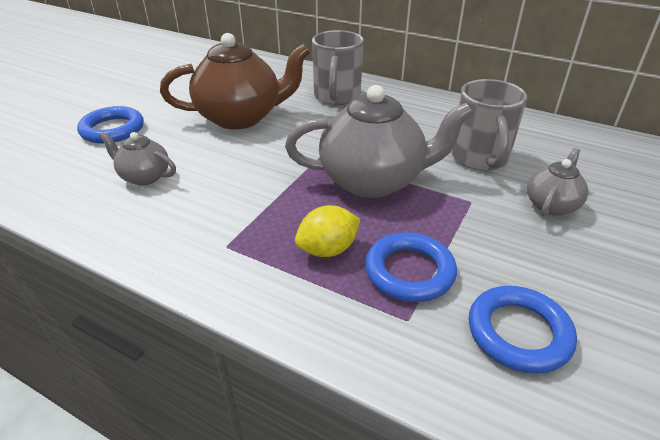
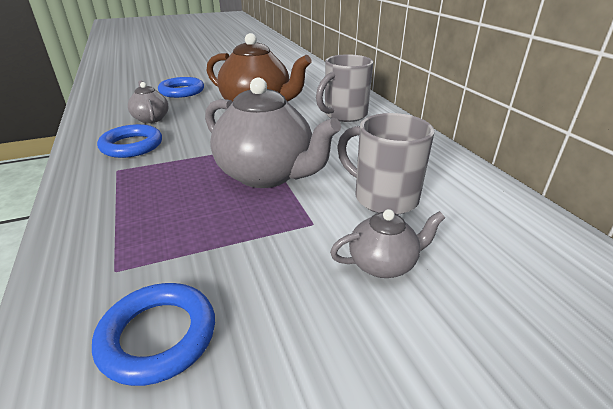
camera: 40 degrees right, 5 degrees down
yellow lemon [295,205,360,257] -> none
blue ring [365,232,457,302] -> blue ring moved to [97,124,162,158]
grey mug [451,79,527,171] -> grey mug turned 90 degrees clockwise [337,113,435,215]

